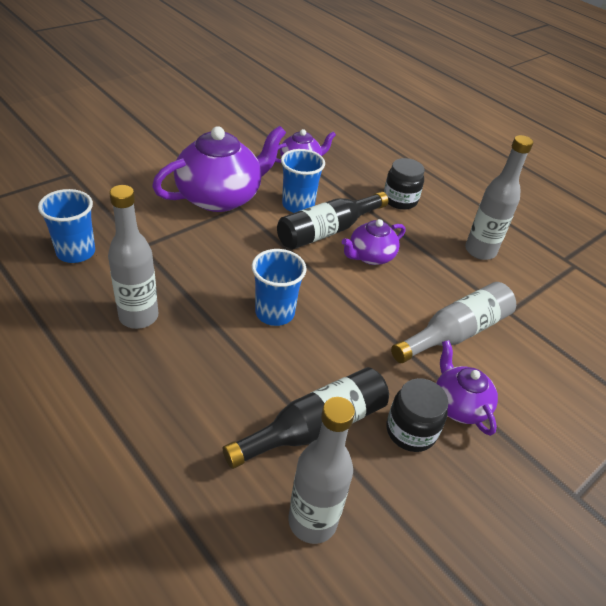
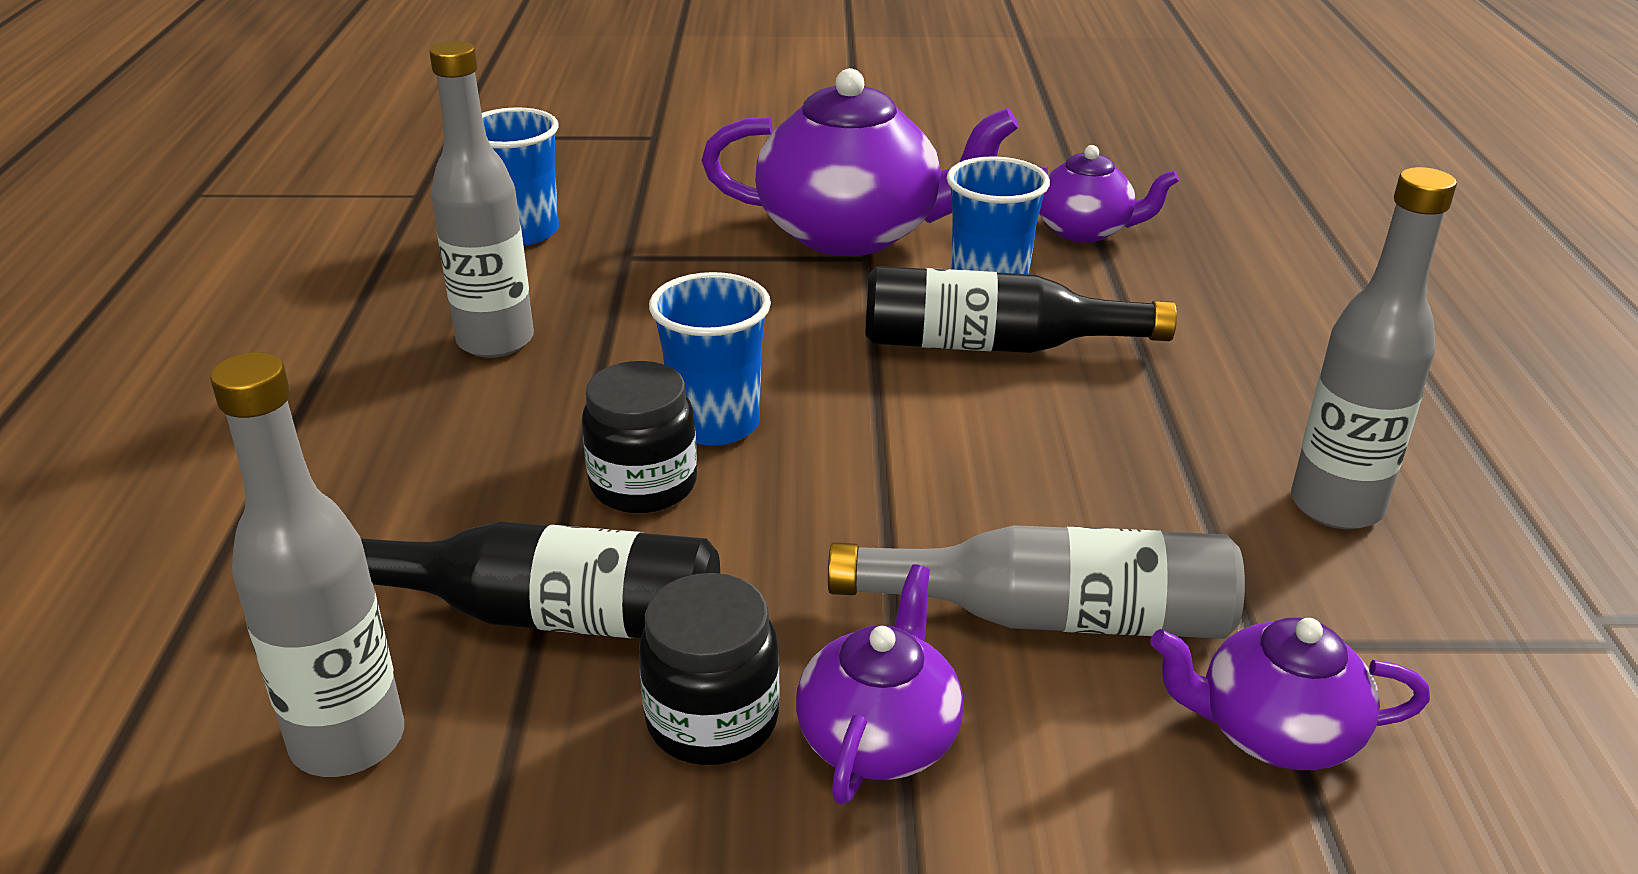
camera: 45 degrees right, 10 degrees down
purple teapot [341,219,405,265] -> purple teapot moved to [1150,617,1430,770]
black jar [384,158,425,210] -> black jar moved to [582,361,697,513]

